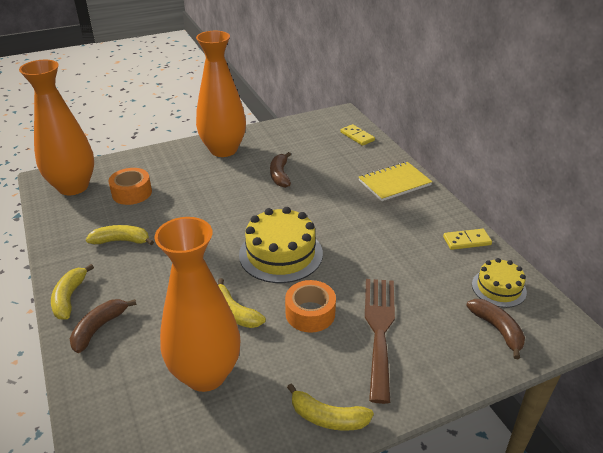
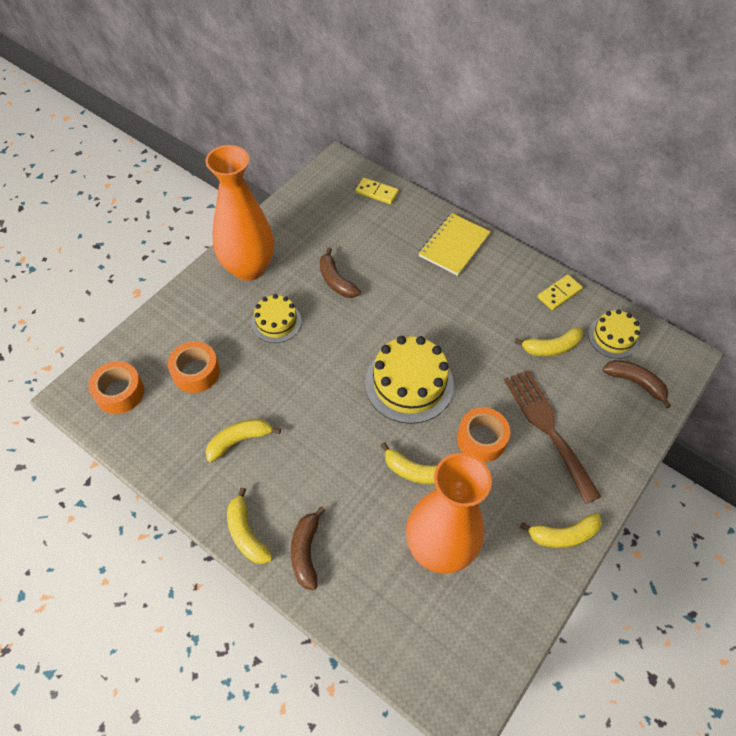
camera: 30 degrees left, 20 degrees up
orange vase [19,60,94,195] -> orange tape [88,361,144,414]
none -> yellow cake [251,294,301,343]
none -> yellow banana [514,327,583,356]

